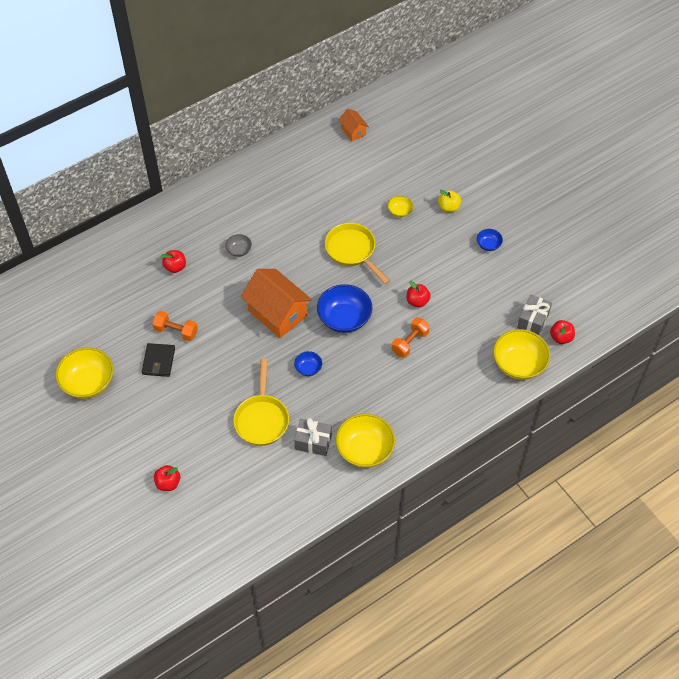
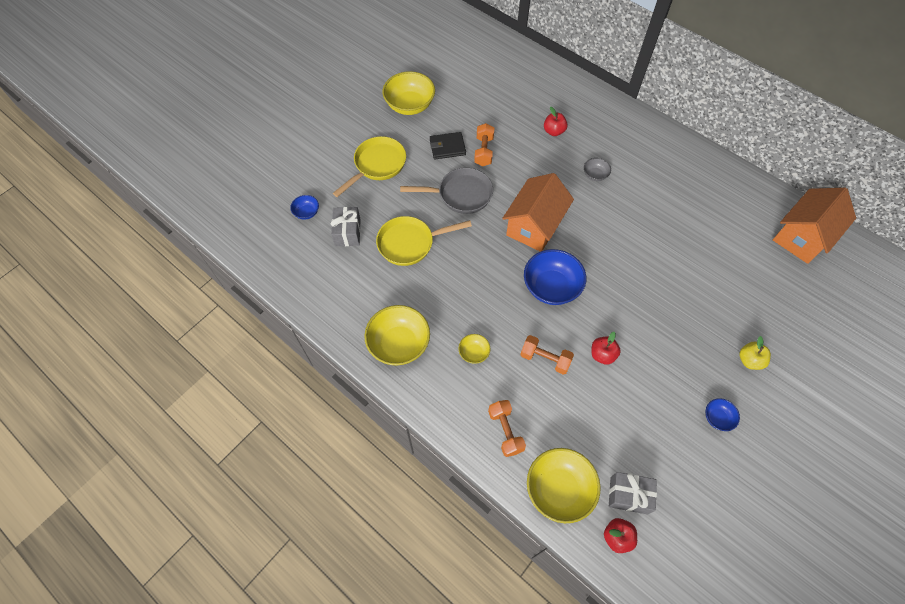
camera: 75 degrees right, 5 degrees up
red apple [154,465,180,491] -> none
blue bowl [294,351,322,376] -> blue bowl moved to [290,195,319,220]
grey gift [294,418,332,456] -> grey gift moved to [331,207,361,246]
yellow pan [325,223,390,284] -> yellow pan moved to [333,136,406,197]
orange house [339,109,369,141] -> orange house [773,188,856,264], size x2.02
yellow bowl [388,196,413,217] -> yellow bowl moved to [458,334,491,364]
none -> grey pan [400,168,493,214]
none -> orange dumbbell [488,400,526,457]

